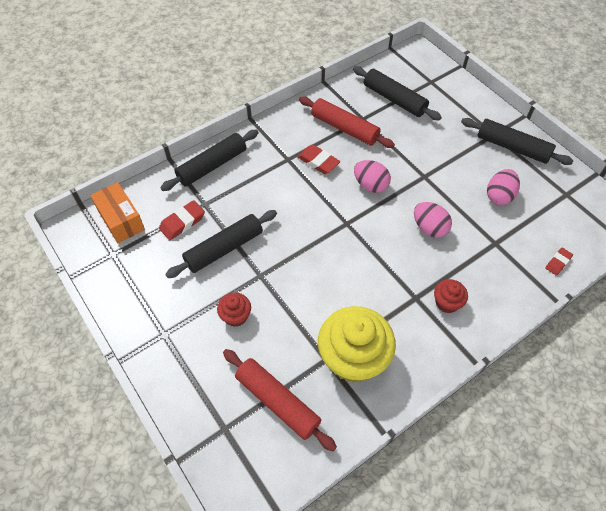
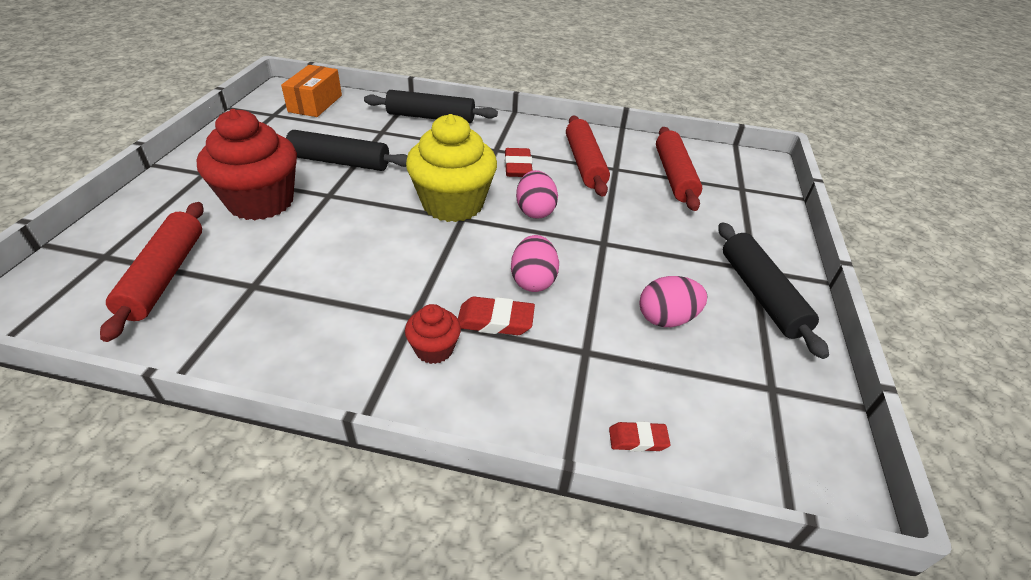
camera: 45 degrees right, 15 degrees down
red eraser [159,200,205,240] -> red eraser moved to [458,297,535,335]
red cupcake [217,293,251,327] -> red cupcake [197,109,297,220], size x2.12
yellow cupcake [318,306,396,383] -> yellow cupcake moved to [406,114,497,222]
black rolling pin [353,66,442,121] -> red rolling pin [656,127,702,211]

